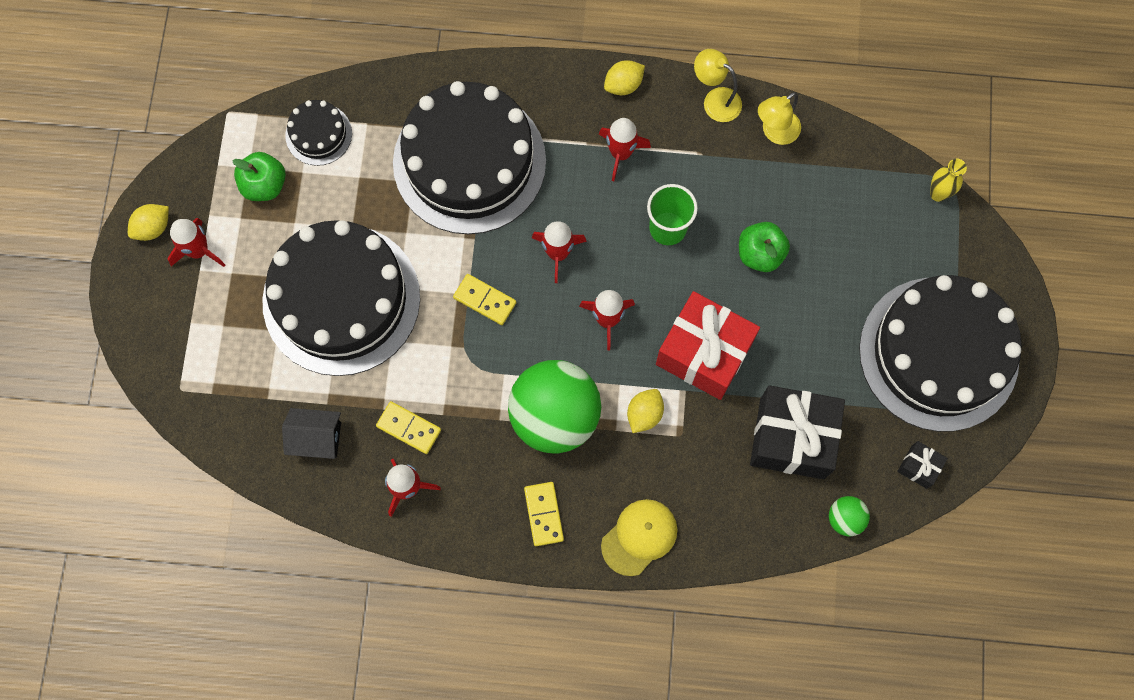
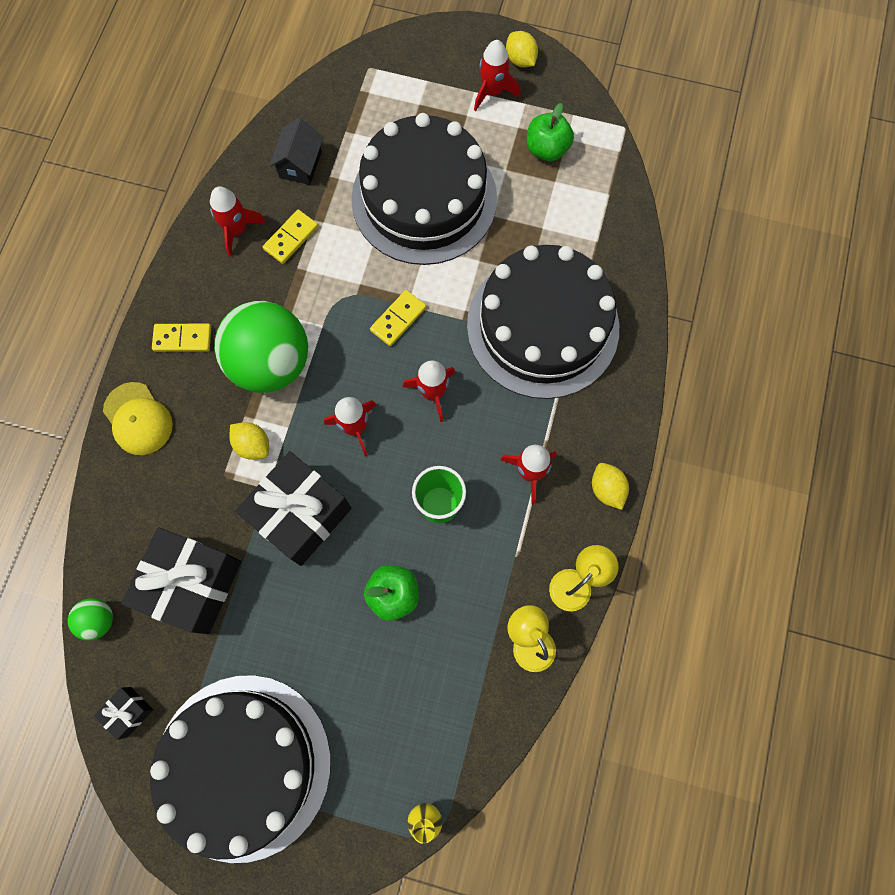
camera: 100 degrees right, 0 degrees up
black cake [285,100,352,166] -> none
red gift [656,291,760,400] -> black gift [235,451,352,566]

